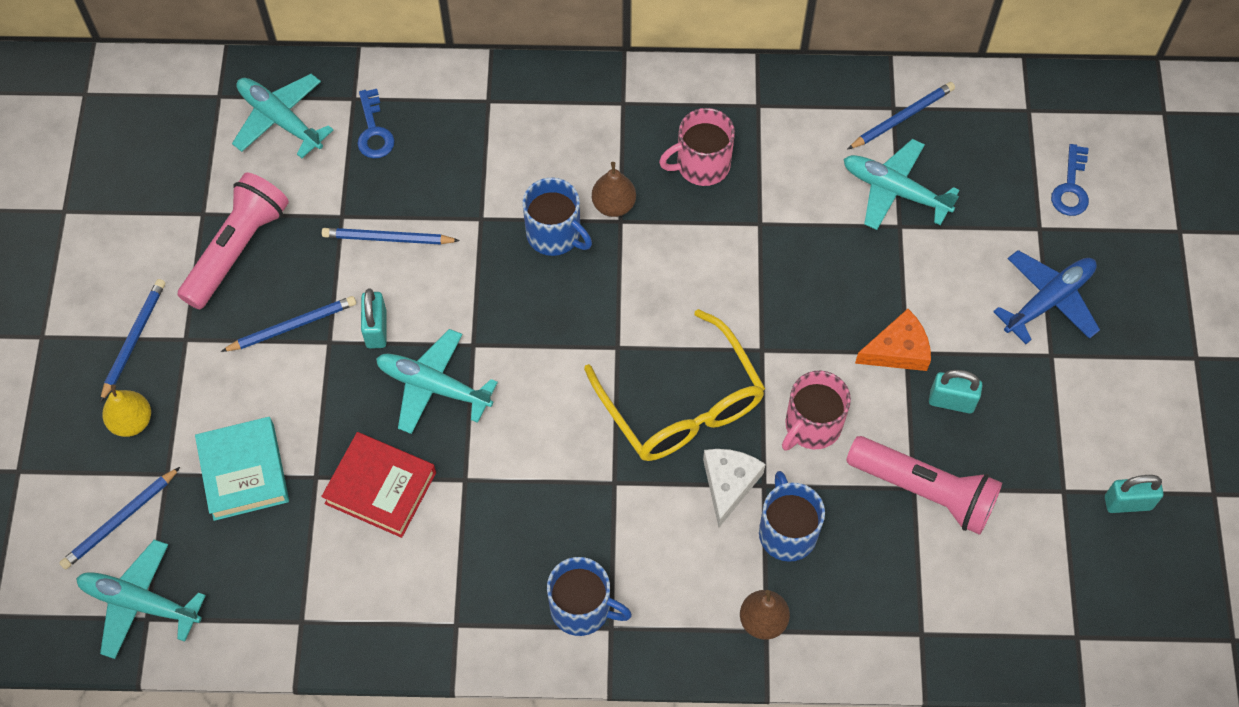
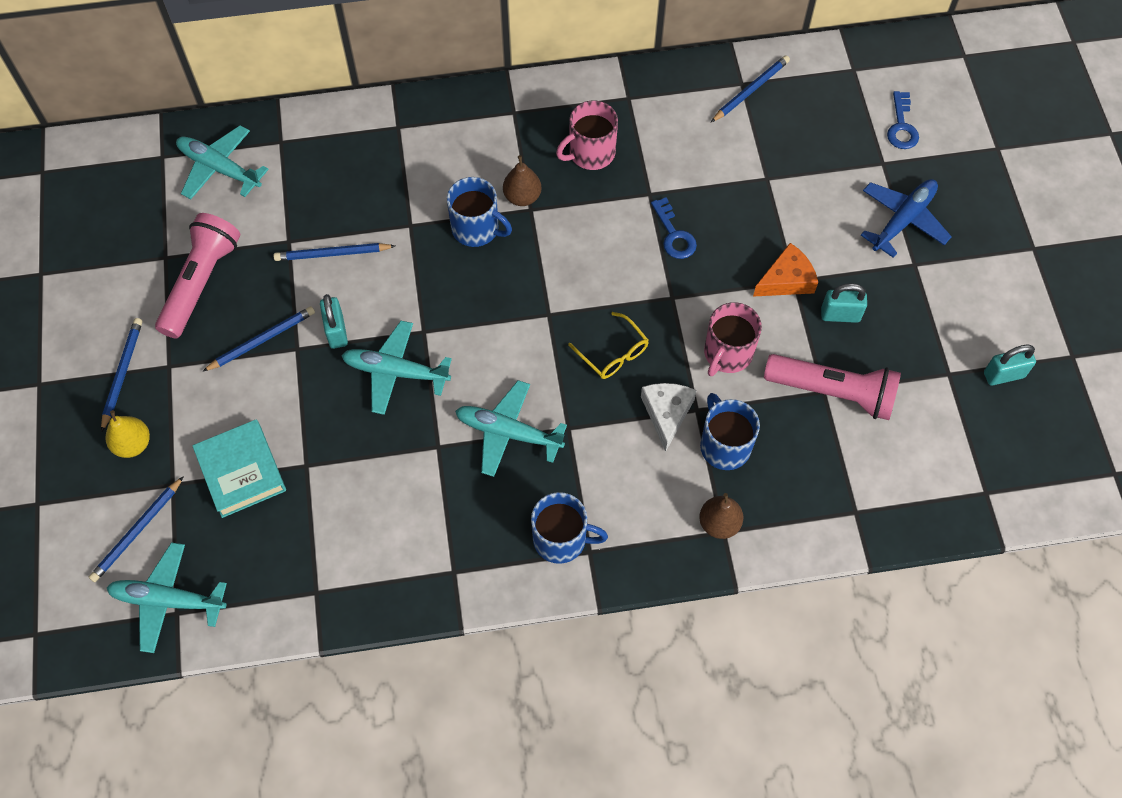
camera: 10 degrees left, 0 degrees up
red book [321,432,436,538] -> none
blue key [358,89,395,159] -> blue key moved to [651,198,697,259]
yellow glasses [584,309,765,461] -> yellow glasses [568,312,649,379], size x0.50
turquoise plane [844,139,959,230] -> turquoise plane moved to [455,380,567,477]

